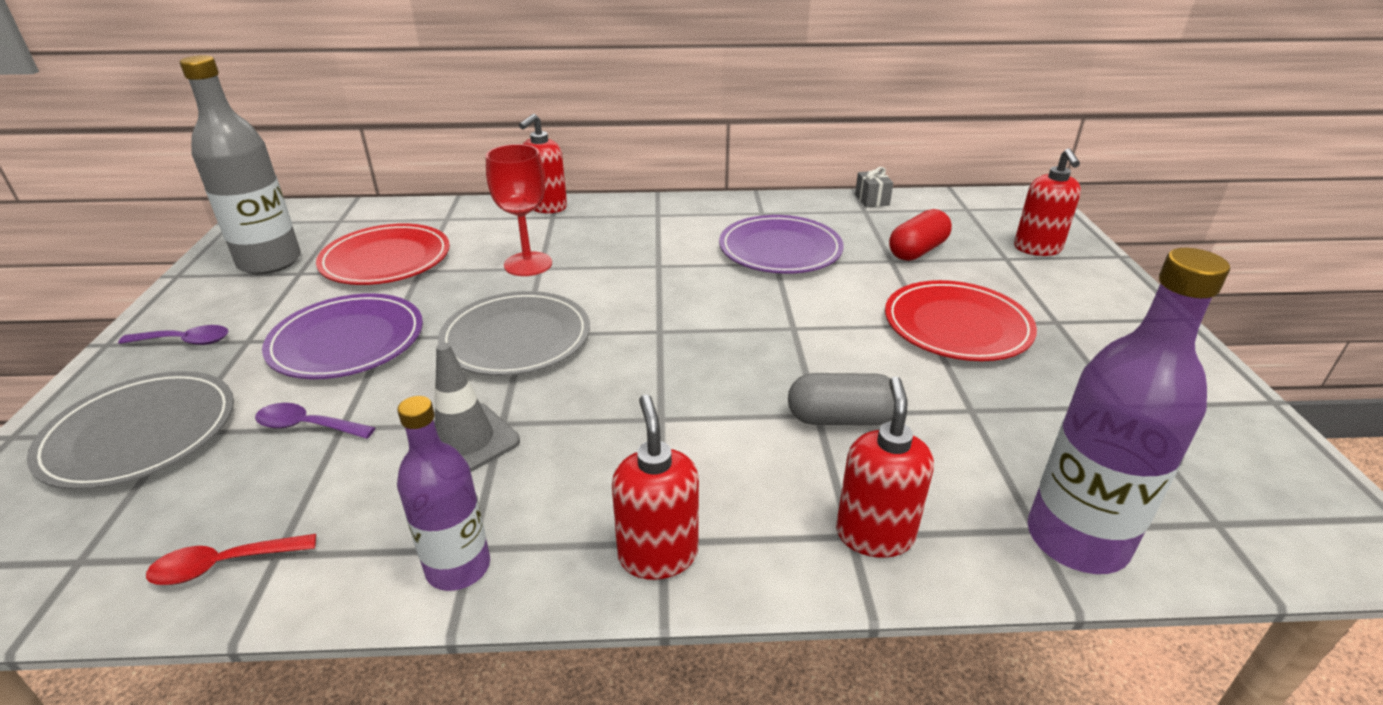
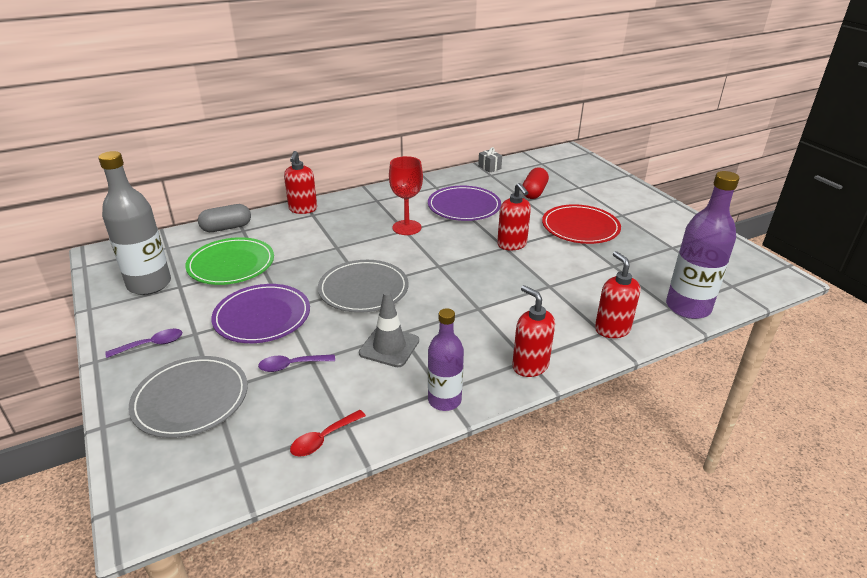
camera: 25 degrees left, 0 degrees up
red plate [316,223,450,285] -> green plate [185,237,274,285]
red goblet [486,144,552,276] -> red goblet moved to [389,156,423,235]
grey capsule [788,373,894,425] -> grey capsule moved to [198,204,251,232]
red soap dispenser [1014,148,1081,256] -> red soap dispenser moved to [497,183,531,250]

